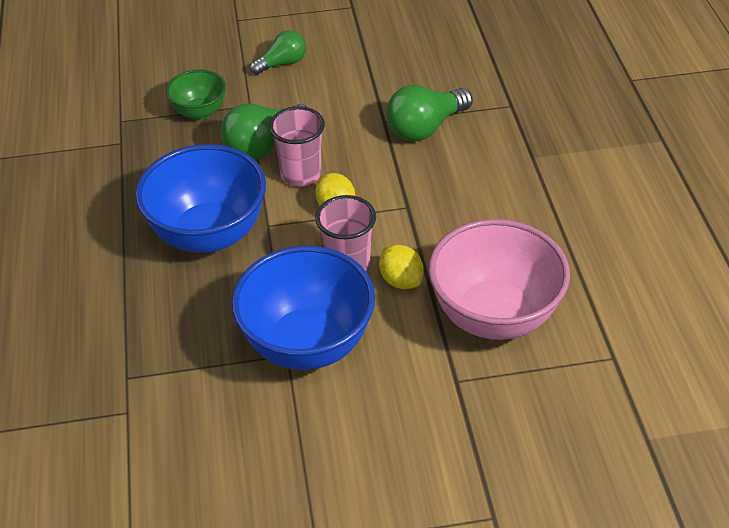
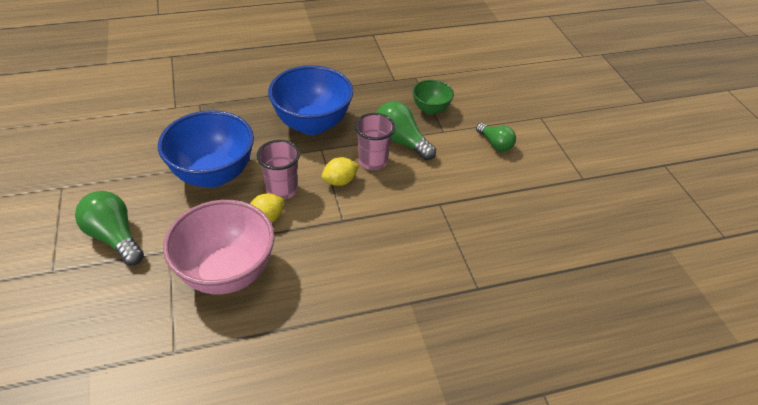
camera: 80 degrees right, 0 degrees up
green light bulb [386,85,473,141] -> green light bulb moved to [75,191,144,266]

